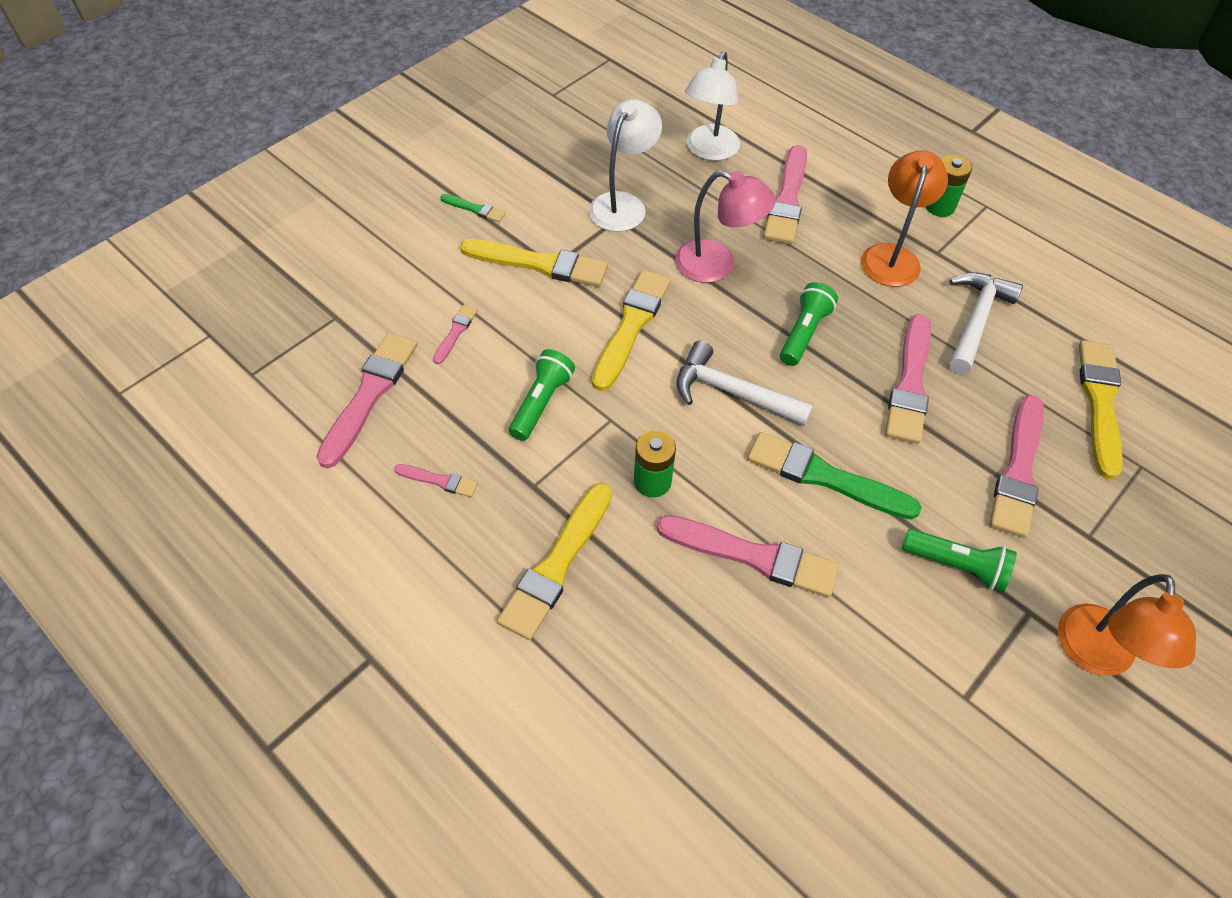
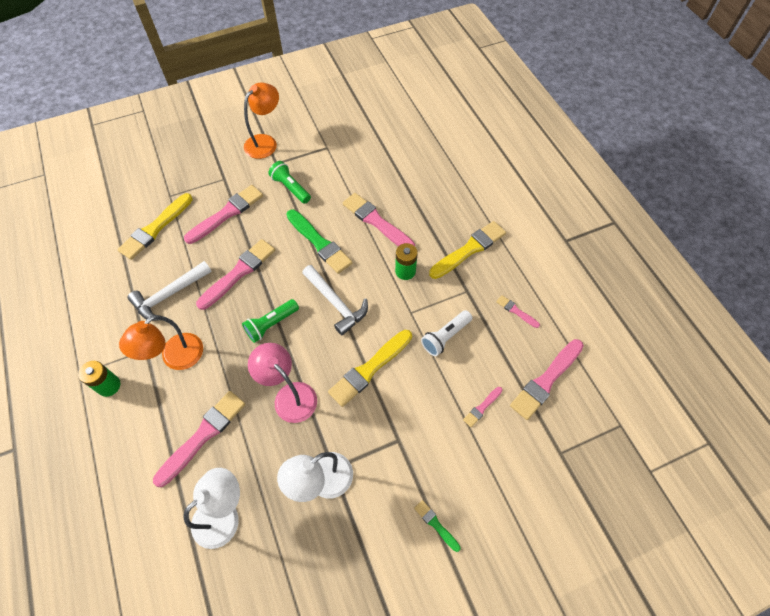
camera: 155 degrees left, 5 degrees up
yellow brush [460,239,608,287] -> none
green flashlight [509,349,575,441] -> white flashlight [421,310,472,356]

